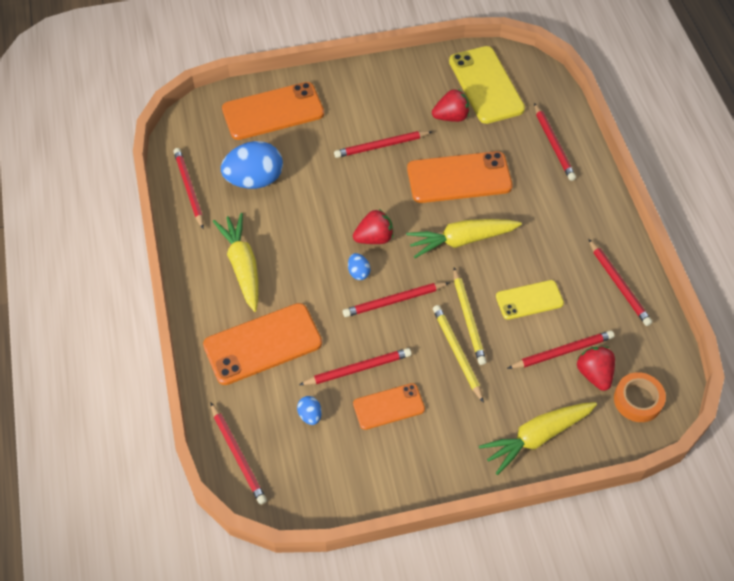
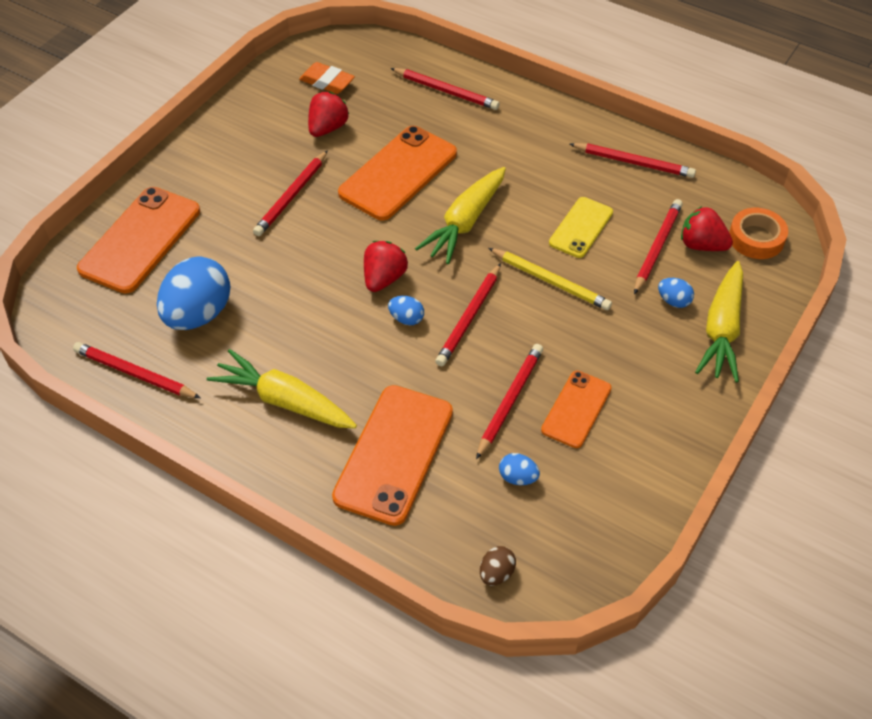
camera: 45 degrees left, 5 degrees down
red pencil [210,402,267,505] -> brown egg [480,546,516,586]
yellow pencil [433,305,484,403] -> none
yellow phone [449,46,525,124] -> orange eraser [299,62,355,94]
none -> blue egg [658,278,694,308]

